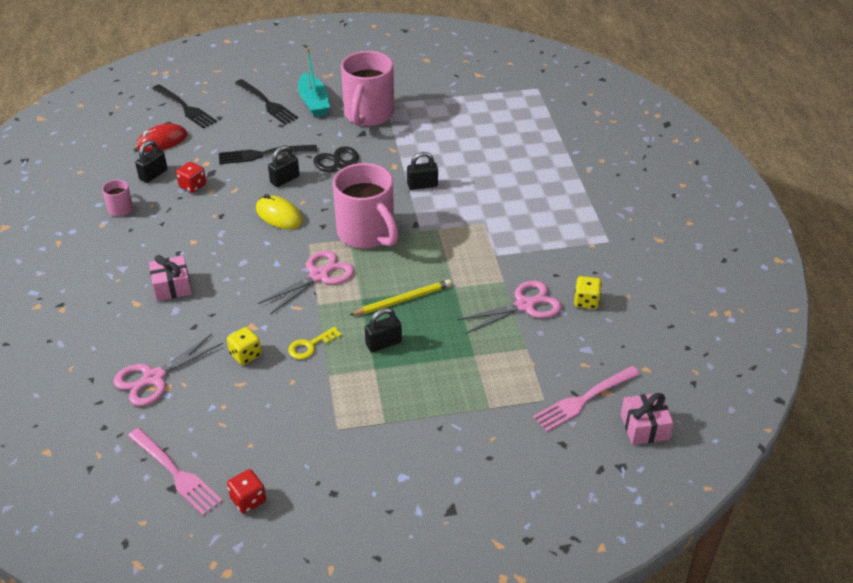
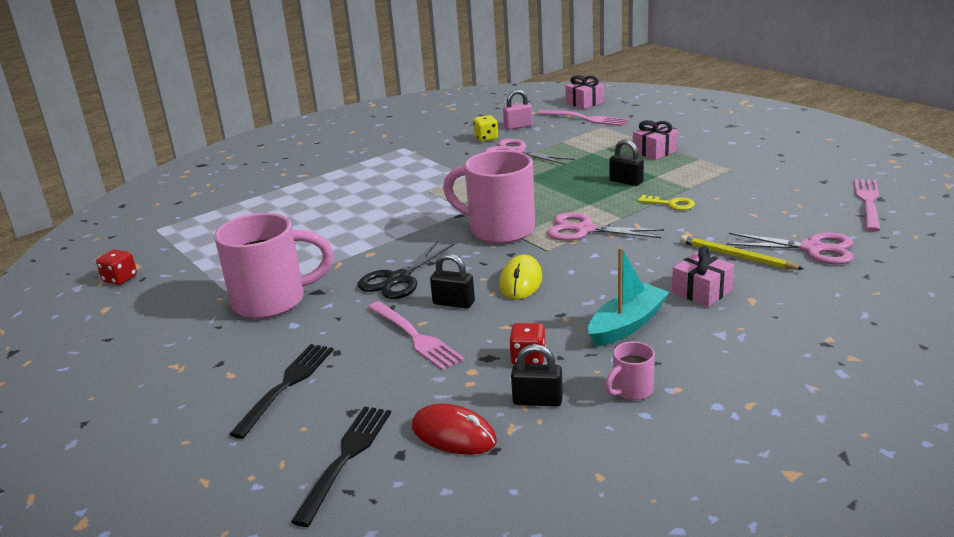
camera: 115 degrees left, 15 degrees down
black fork [219,145,317,164] -> pink fork [368,301,465,371]
yellow dice [227,327,262,365] -> none
red dice [227,469,266,514] -> red dice moved to [96,249,137,285]
turquoise boat [298,48,330,117] -> turquoise boat moved to [588,247,669,347]
pink mug [333,163,399,249] -> pink mug turned 90 degrees counterclockwise [443,150,535,244]
yellow pencil [350,279,452,315] -> yellow pencil moved to [680,235,804,270]
black padlock [407,152,438,190] -> none
none -> pink padlock [503,90,533,130]
none -> pink gift [633,120,678,160]

